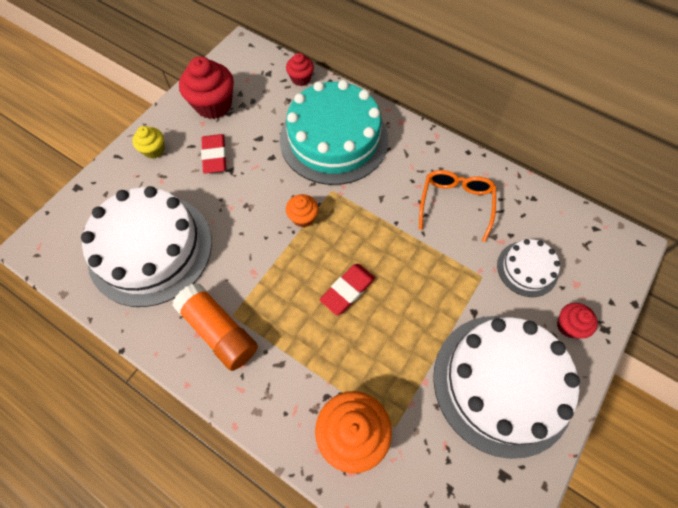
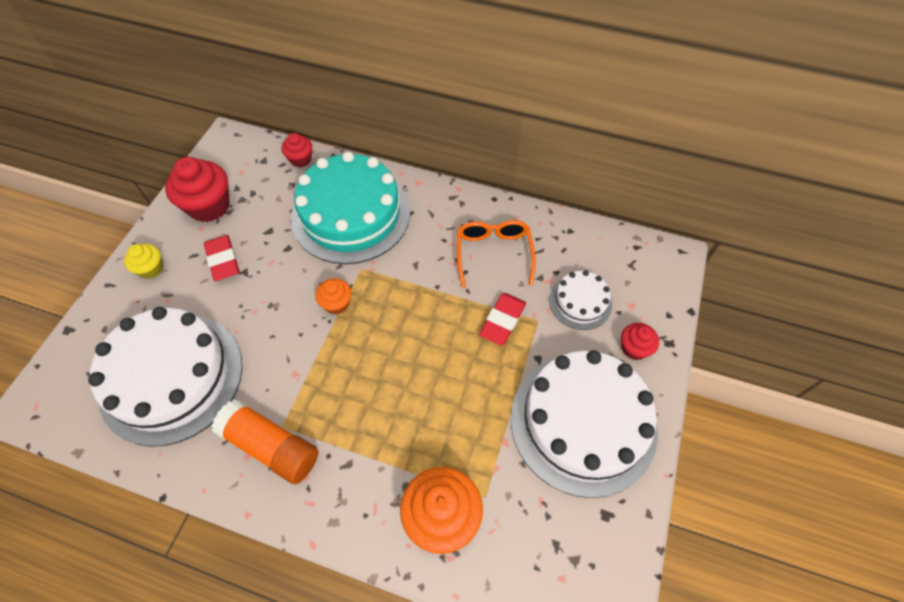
camera: 15 degrees left, 5 degrees down
red eraser [320,264,375,315] -> red eraser moved to [479,293,526,346]

